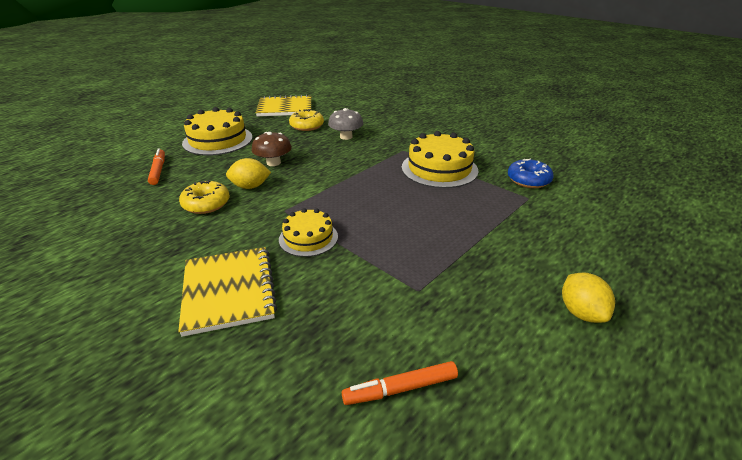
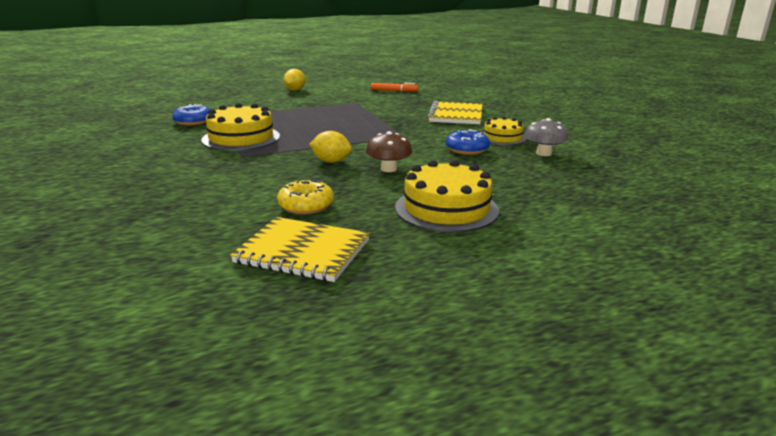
camera: 155 degrees left, 10 degrees down
orange marker [148,149,165,185] -> none
yellow donut [179,180,230,214] -> blue donut [446,129,490,155]
yellow lemon [226,158,271,189] -> yellow lemon moved to [309,131,352,163]
yellow cake [279,208,338,257] -> yellow cake moved to [483,117,526,145]
grey mushroom [328,108,363,140] -> grey mushroom moved to [524,118,569,156]

